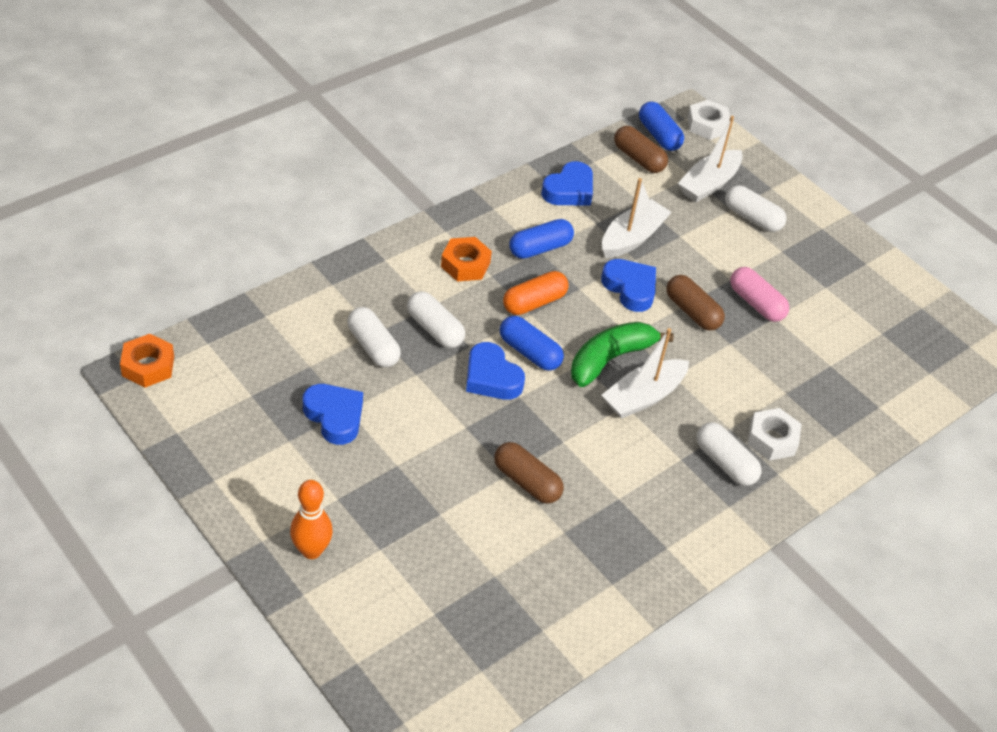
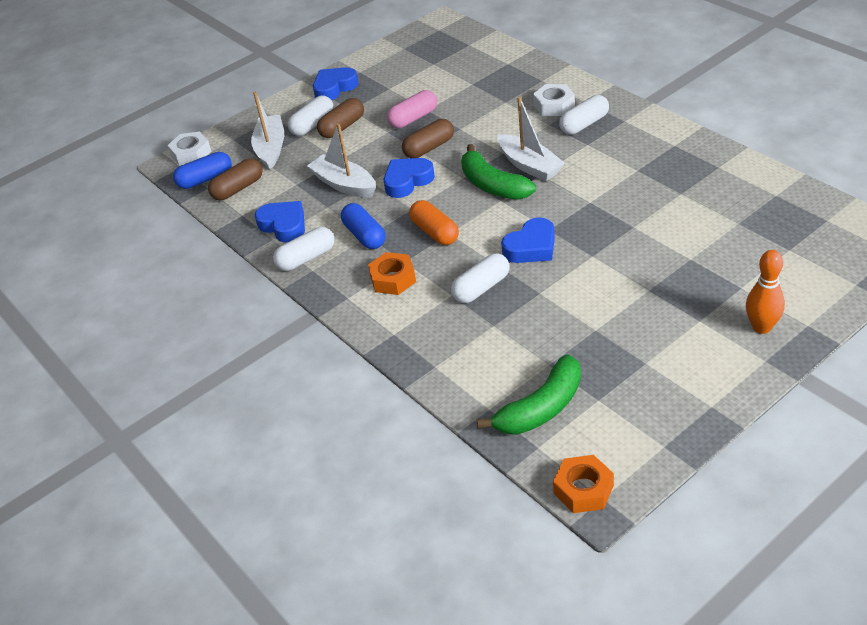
camera: 80 degrees left, 5 degrees down
blue heart [303,384,363,445] -> blue heart moved to [313,67,358,100]
white capsule [348,307,401,367] -> white capsule moved to [273,227,335,271]
brown capsule [494,442,564,504] -> brown capsule moved to [317,98,364,138]
blue capsule [500,316,564,371] -> none
white boat [678,116,743,202] -> white boat turned 135 degrees counterclockwise [251,91,284,169]
none -> green banana [476,354,581,435]

